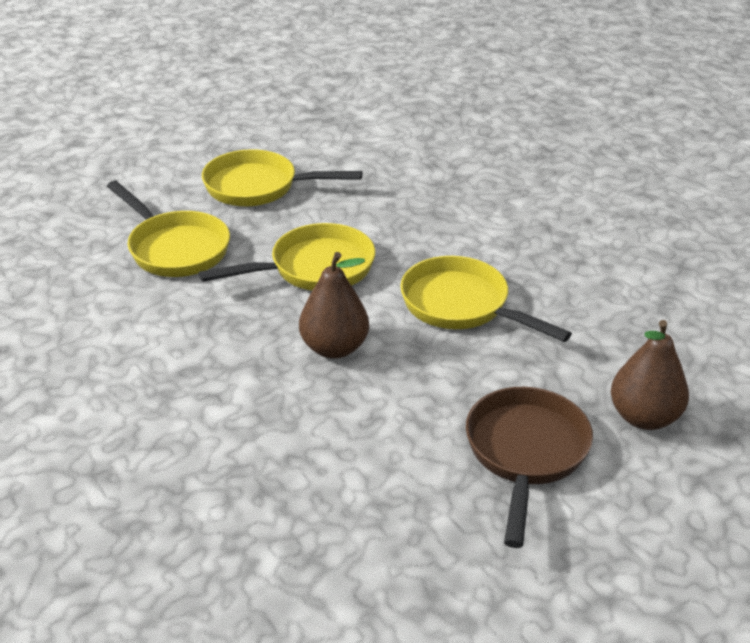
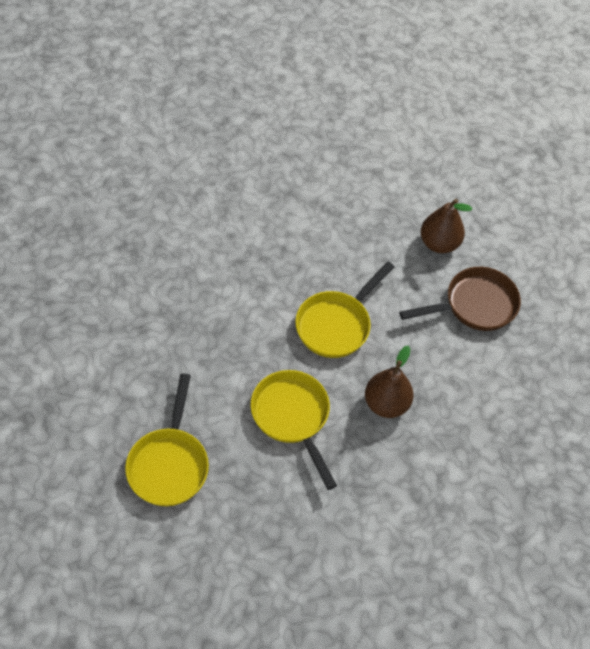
camera: 95 degrees left, 20 degrees up
yellow pan [107,181,230,277] -> none
brown pan [466,387,593,548] -> brown pan turned 150 degrees clockwise [399,267,521,331]

